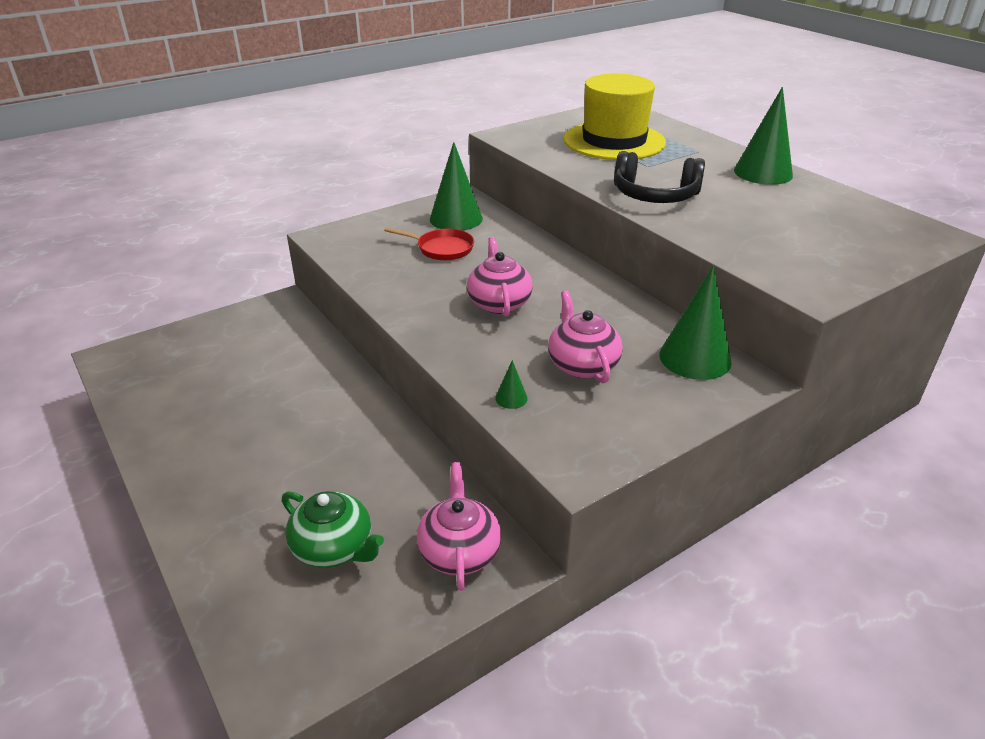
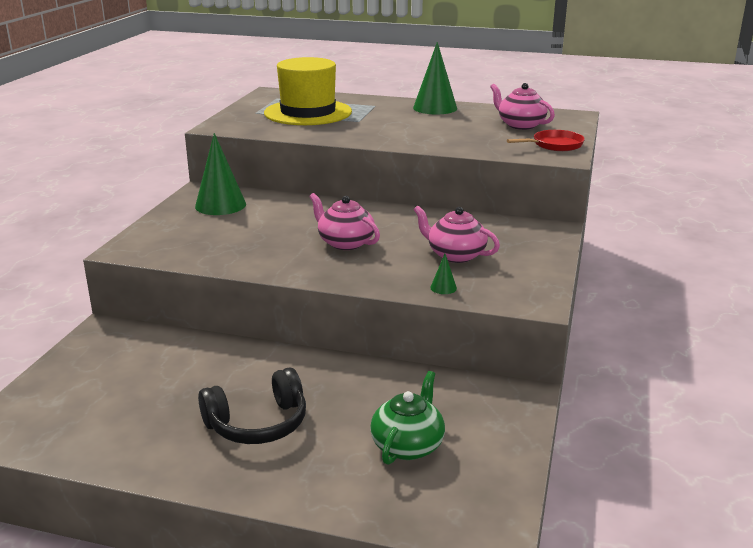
camera: 40 degrees left, 10 degrees down
green teapot [282,491,384,568] -> green teapot turned 60 degrees counterclockwise [370,371,445,465]
red pan [384,227,474,261] -> red pan moved to [507,130,585,151]
pink teapot [416,462,501,591] -> pink teapot moved to [490,83,555,130]
black headphones [614,151,705,203] -> black headphones moved to [198,367,306,444]
green cone [659,266,732,380] -> none

